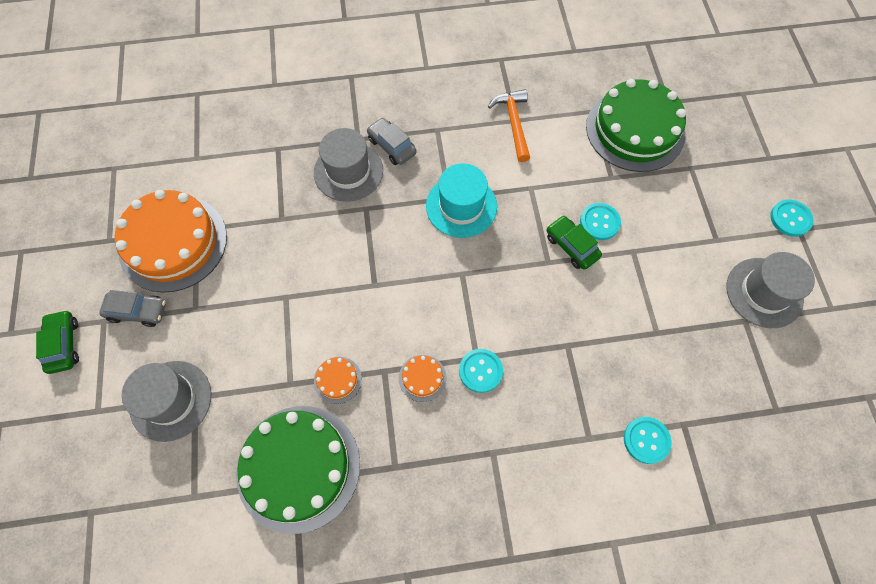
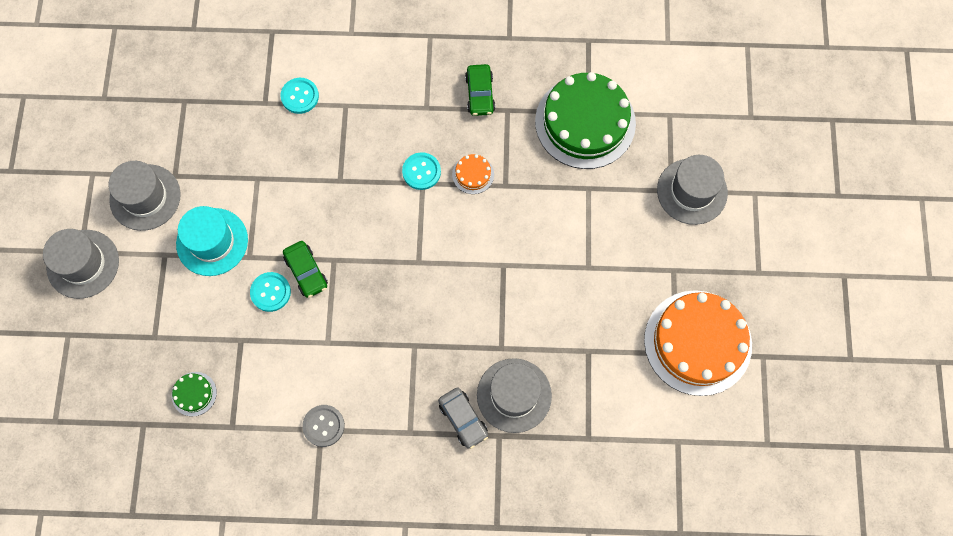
camera: 170 degrees left, 5 degrees up
green car [36,310,79,374] -> green car moved to [465,64,495,116]
grey car [99,290,166,327] -> none
orange cake [314,357,362,404] -> none
turquoise hat [426,163,497,238] -> turquoise hat moved to [176,206,248,276]
orange hammer [488,89,530,162] -> grey button [302,405,345,447]
green cake [586,79,686,172] -> green cake [172,372,217,416], size x0.41
turquoise button [770,199,813,237] -> grey hat [43,229,119,299]

